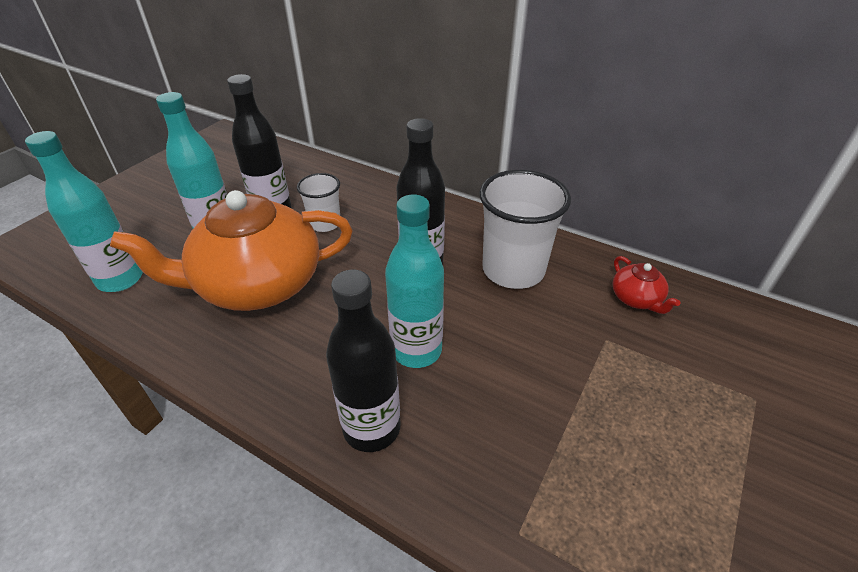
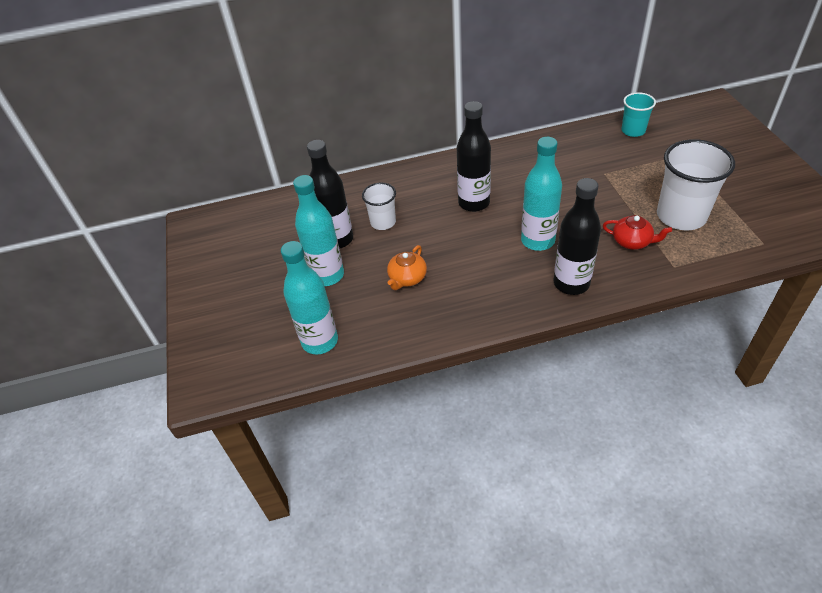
camera: 40 degrees left, 5 degrees up
orange teapot [110,190,353,311] -> orange teapot [387,245,427,290], size x0.40
white cup [479,170,571,289] -> white cup moved to [657,139,735,230]
red teapot [612,256,681,314] -> red teapot moved to [603,215,672,250]
none -> turquoise cup [621,92,656,137]

